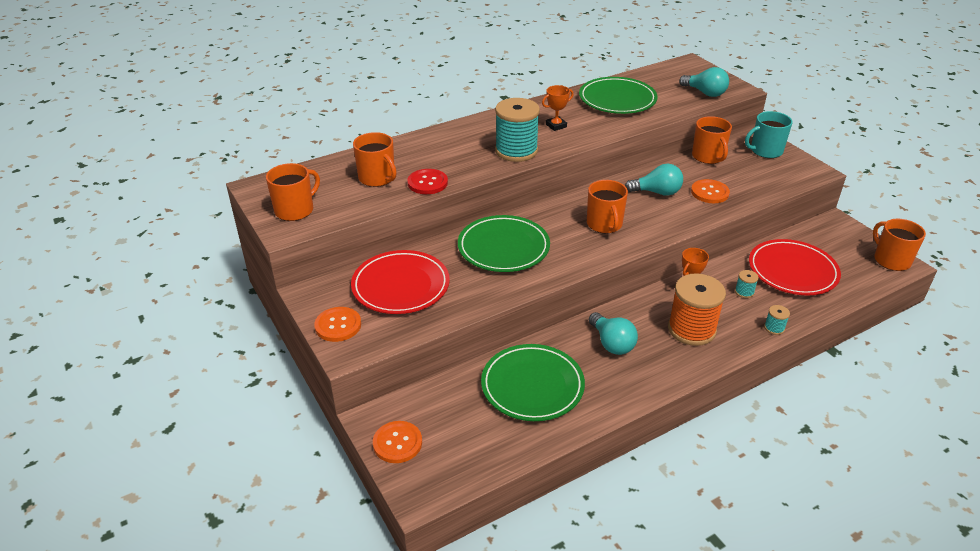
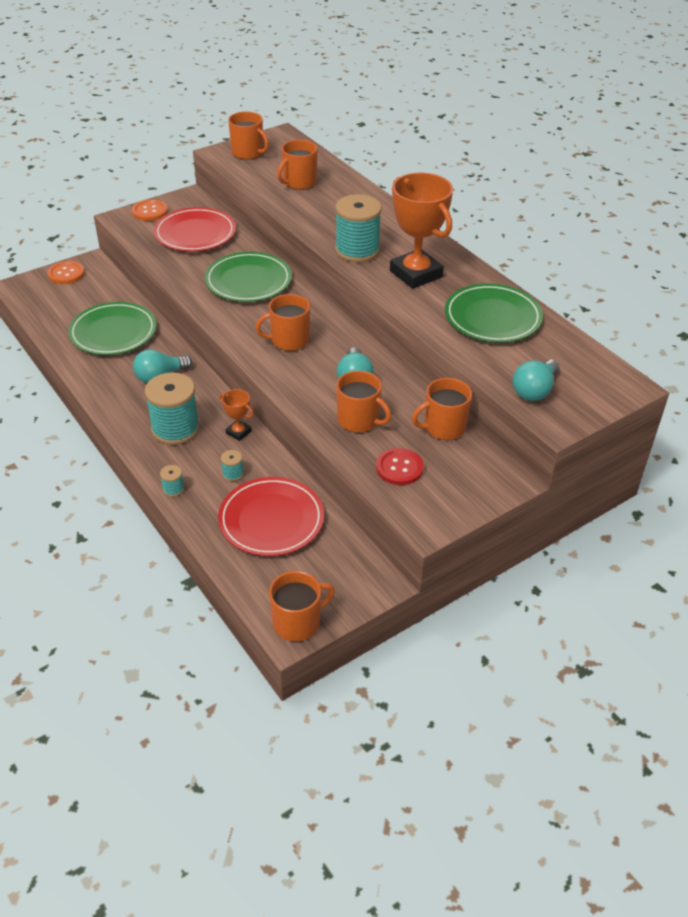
camera: 85 degrees right, 5 degrees up
red button [407,169,448,194] -> red button moved to [376,448,424,485]
orange trophy [542,85,574,131] -> orange trophy [390,173,453,289], size x2.20
orange spool [668,273,726,346] -> turquoise spool [145,372,200,445]
orange button [691,179,730,203] -> orange mug [336,371,391,433]
turquoise mug [745,111,793,158] -> none

